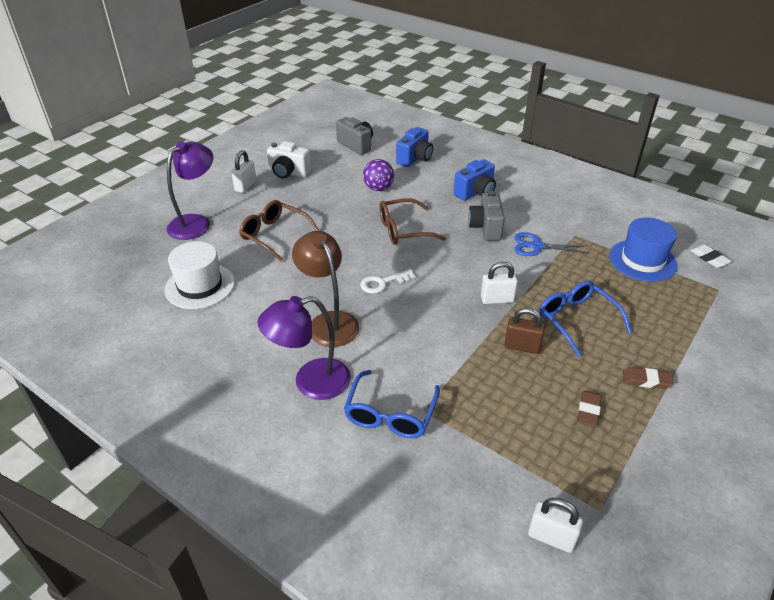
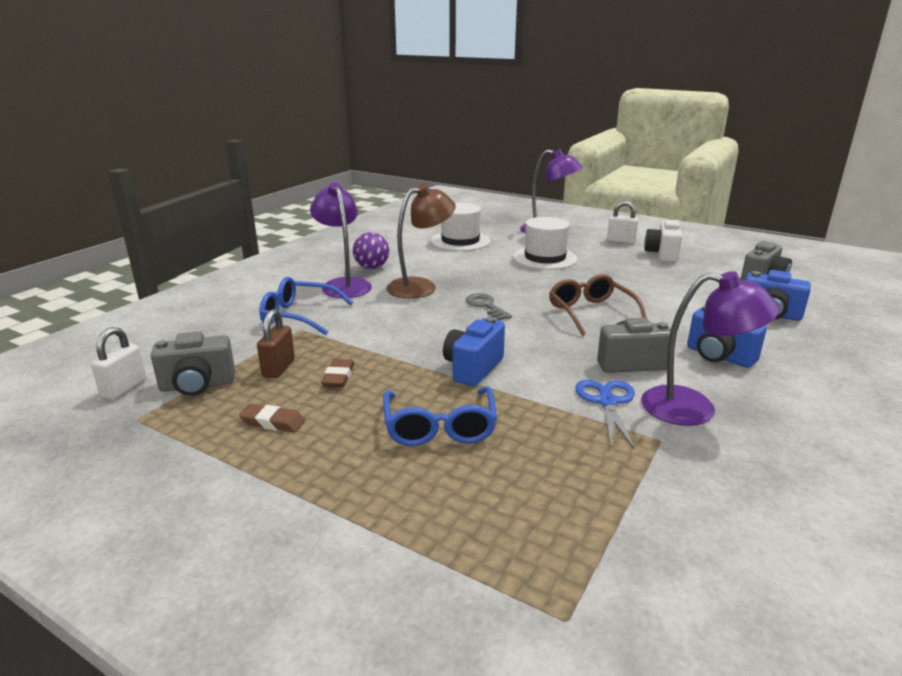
camera: 85 degrees right, 15 degrees down
brown glasses [239,200,319,261] -> white hat [513,217,578,270]
white key [360,269,416,294] -> grey key [466,293,512,321]
purple ball [363,159,394,191] -> purple ball moved to [353,232,389,269]
white padlock [481,262,518,304] -> blue camera [443,317,505,386]
brown padlock [504,308,545,354] -> brown padlock moved to [257,309,295,378]
blue glasses [539,281,632,357] -> blue glasses turned 120 degrees clockwise [383,386,497,446]
blue hat [609,217,678,282] -> none
brown eraser [623,367,674,389] -> brown eraser moved to [321,359,354,388]
white eraser [690,244,731,268] -> none
none -> grey camera [151,331,235,396]
none -> purple lamp [641,271,780,426]

